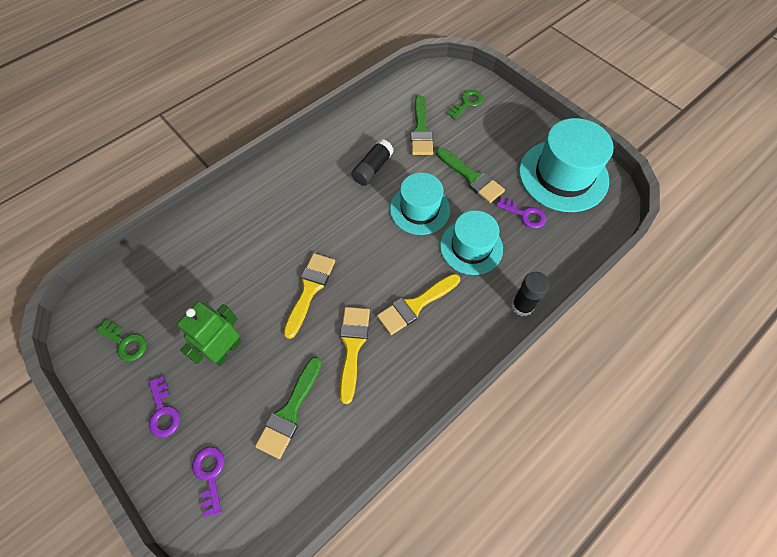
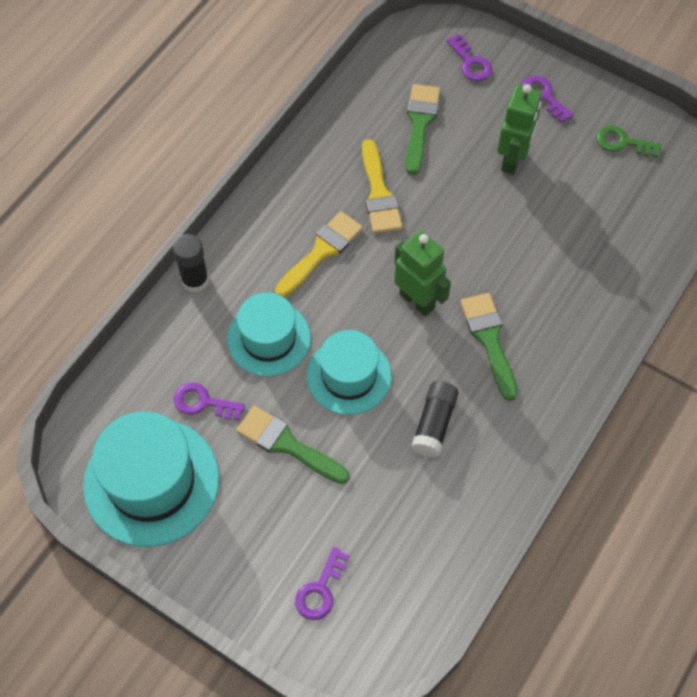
camera: 165 degrees right, 0 degrees up
yellow brush [283,253,335,339] -> none
green brush [411,95,433,155] -> green brush moved to [461,293,517,401]
green key [447,90,483,119] -> purple key [295,547,350,620]
none -> green robot [394,231,451,316]

